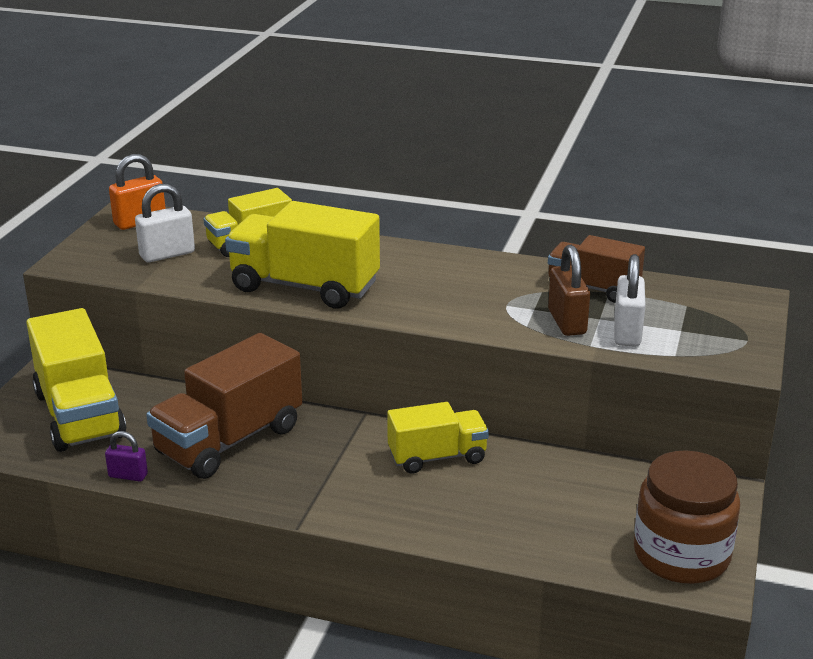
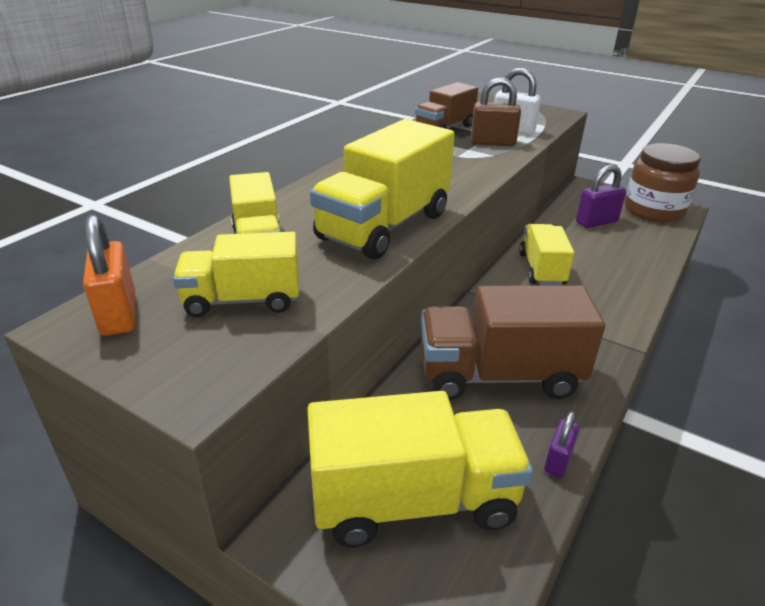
camera: 75 degrees left, 5 degrees up
white padlock [135,184,195,262] -> yellow truck [173,232,299,317]
brown truck [146,333,302,479] -> brown truck turned 120 degrees clockwise [421,285,605,400]
none -> purple padlock [576,164,626,228]

